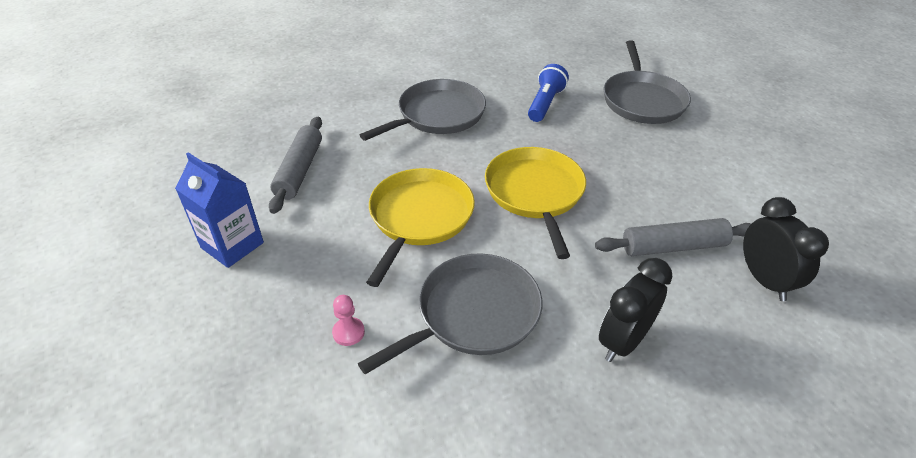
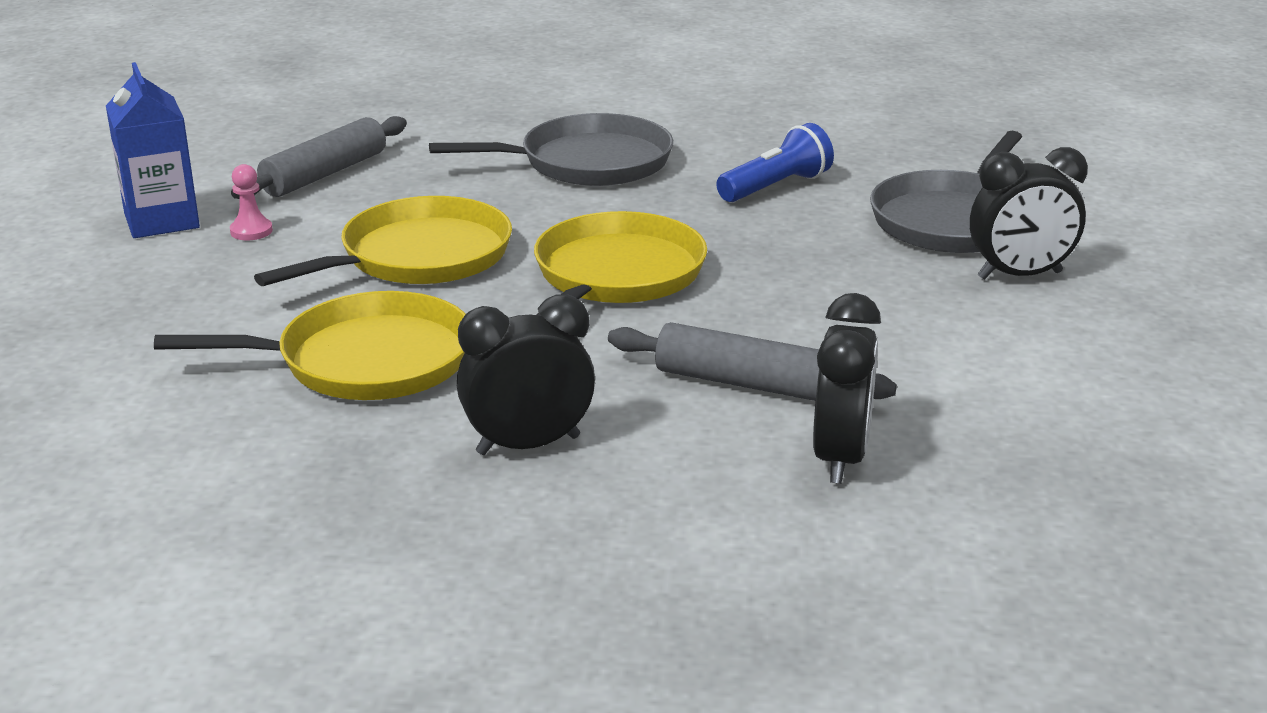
camera: 30 degrees right, 15 degrees down
pink pawn [332,295,365,346] -> pink pawn moved to [230,164,273,240]
grey pan [358,253,543,374] -> yellow pan [154,291,466,400]
none -> black clock [970,147,1088,280]

